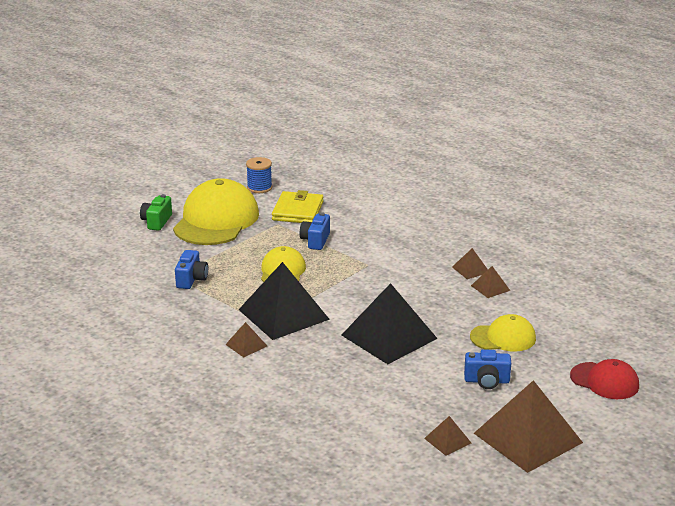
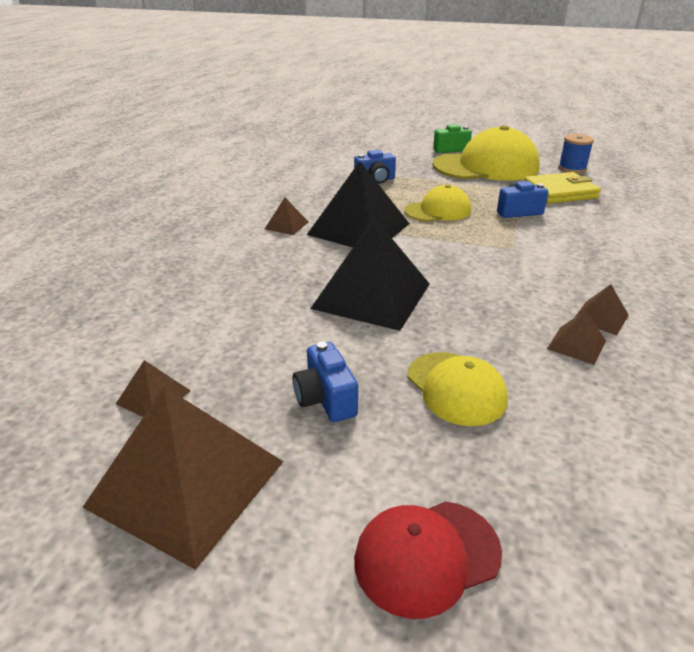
camera: 65 degrees right, 5 degrees up
red cap [570,359,639,399] -> red cap turned 60 degrees clockwise [354,502,502,619]

